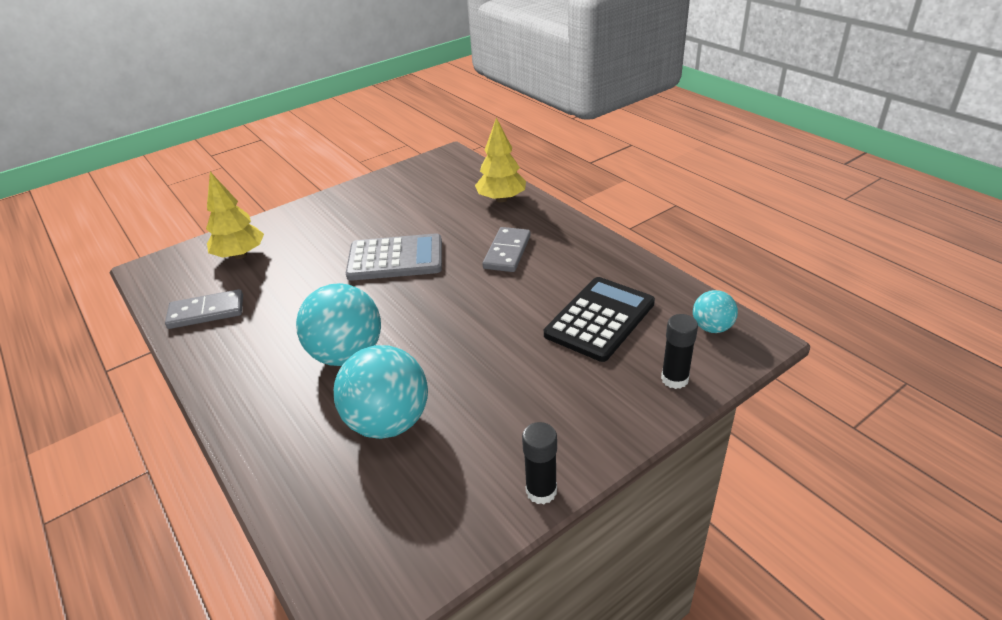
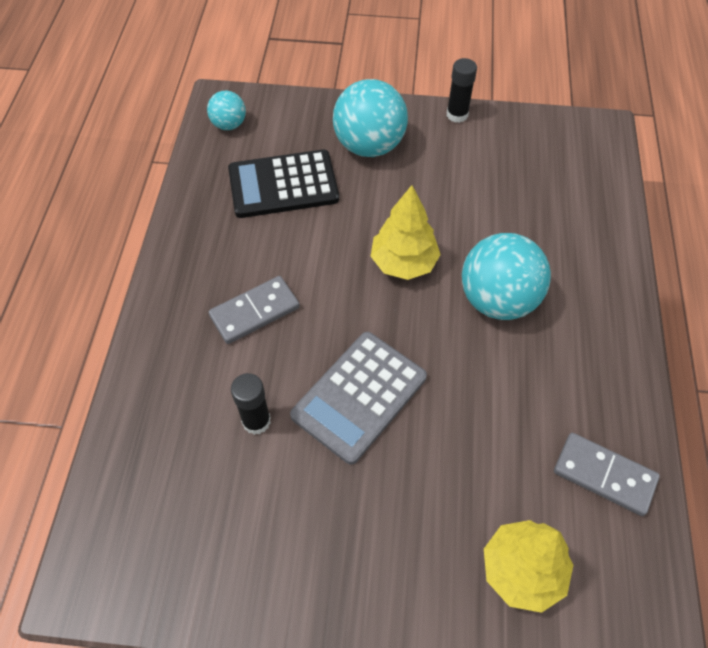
camera: 140 degrees left, 20 degrees up
turquoise ball [334,345,428,439] -> turquoise ball moved to [333,79,408,157]
grey calculator [346,233,442,281] -> grey calculator turned 90 degrees counterclockwise [290,332,427,465]
yellow tree [475,118,526,203] -> yellow tree moved to [371,185,441,280]
black glue stick [661,314,698,389] -> black glue stick moved to [231,373,271,435]

